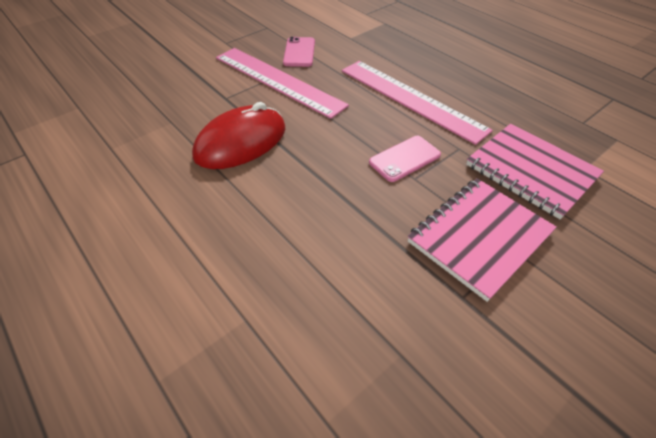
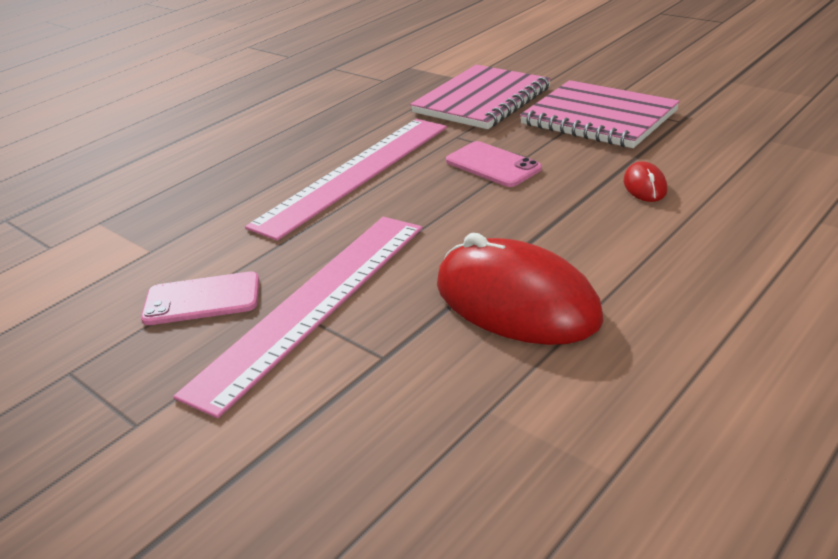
camera: 95 degrees left, 15 degrees down
none -> red mouse [624,161,668,202]

